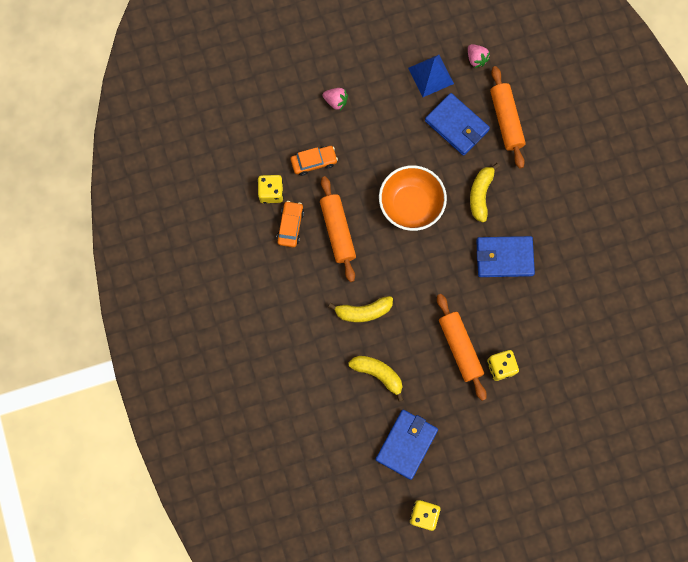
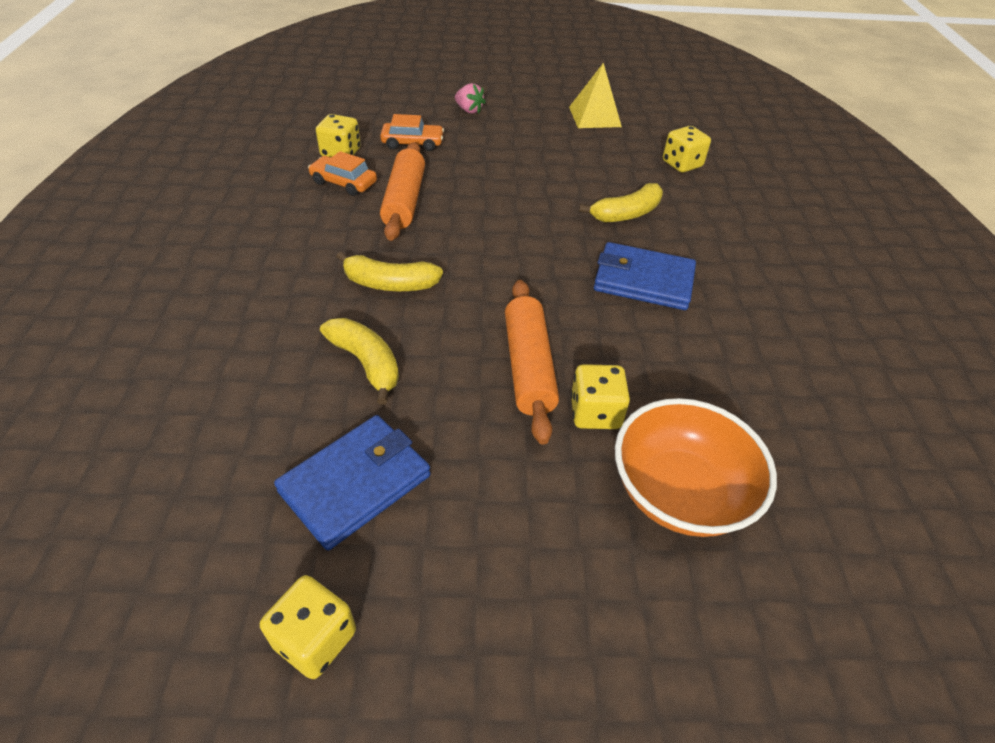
camera: 15 degrees right, 30 degrees down
orange car [276,201,304,247] -> orange car turned 90 degrees counterclockwise [308,151,377,196]
orange bowl [379,165,447,231] -> orange bowl moved to [615,398,777,537]
blue pyramid [408,55,454,97] -> yellow pyramid [569,63,622,128]
blue wallet [425,93,490,156] -> none
pink strawberry [468,44,490,68] -> none
yellow banana [470,163,500,222] -> yellow banana turned 150 degrees counterclockwise [579,183,663,222]
orange rolling pin [490,66,526,169] -> yellow dice [663,126,711,173]

